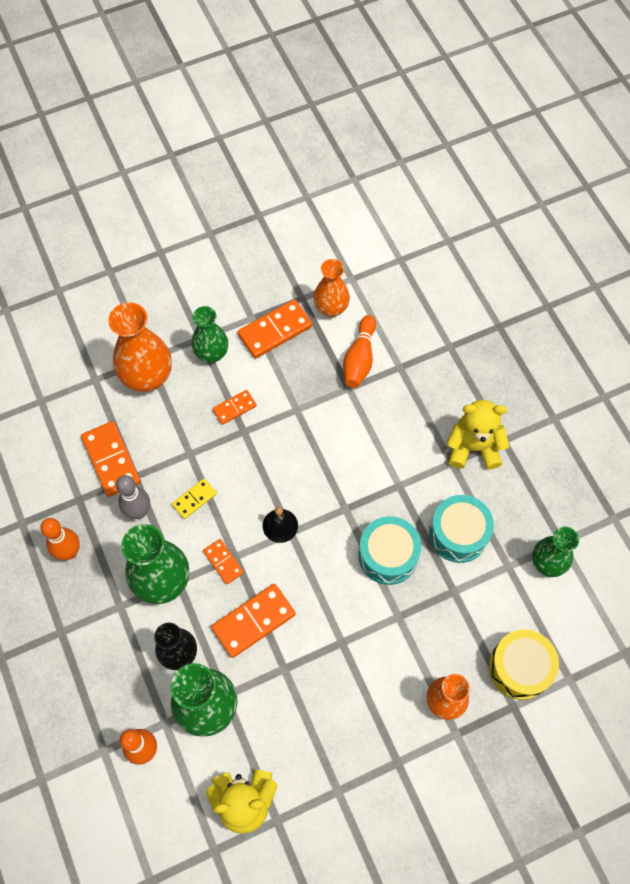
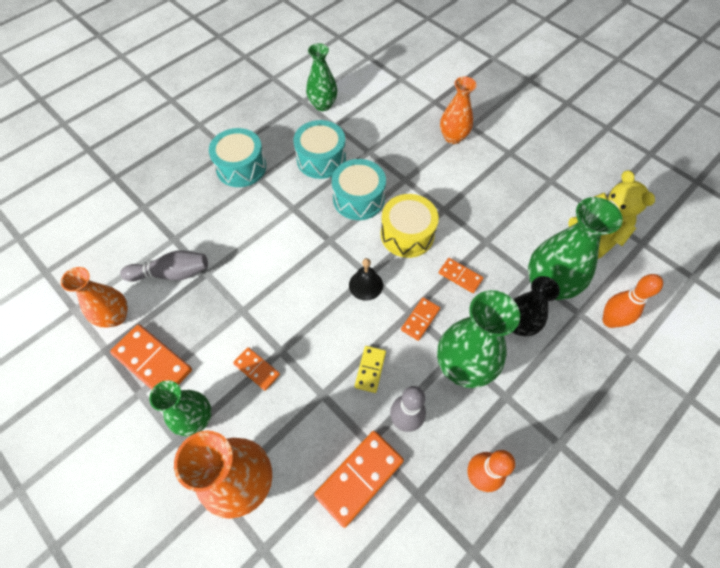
camera: 110 degrees left, 5 degrees down
yellow domino [172,479,217,519] -> yellow domino turned 75 degrees clockwise [355,346,386,393]
orange domino [211,584,296,658] -> orange domino [439,258,483,293], size x0.57
orange bowling pin [343,315,376,388] -> grey bowling pin [120,251,208,282]
yellow teddy bear [447,400,509,470] -> turquoise drum [209,128,266,187]
yellow drum [489,629,559,700] -> yellow drum moved to [381,194,439,258]

